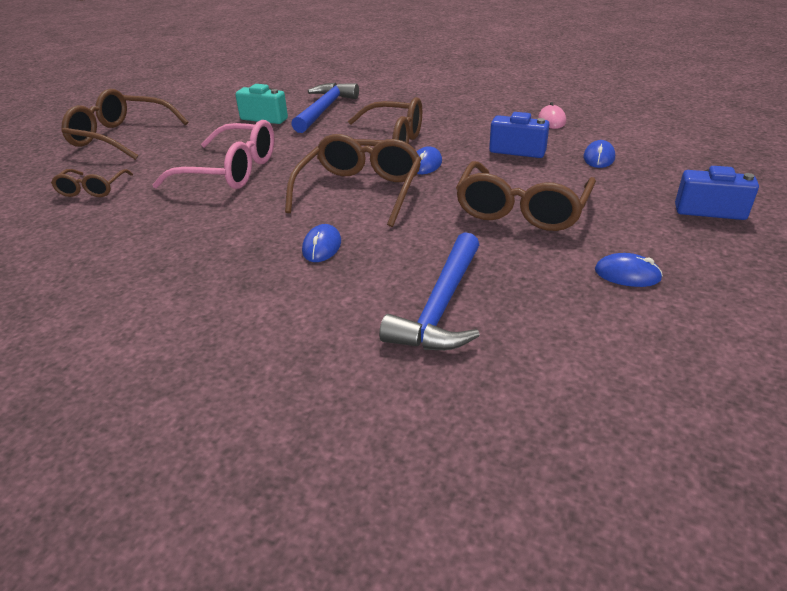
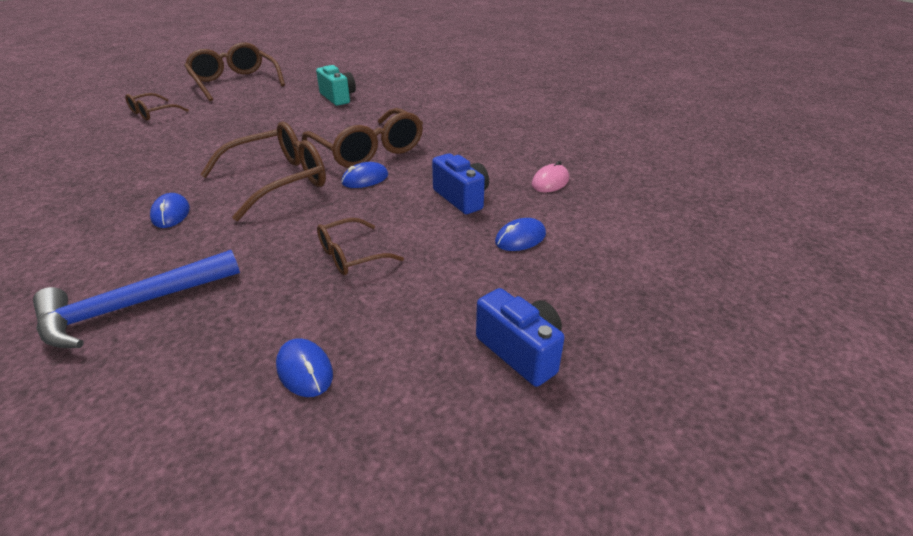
camera: 35 degrees right, 0 degrees up
pink glasses [152,120,275,189] -> none
blue hammer [291,83,359,133] -> none
blue mouse [302,224,341,262] -> blue mouse turned 60 degrees counterclockwise [150,193,190,228]
brown glasses [456,161,596,231] -> brown glasses [317,218,404,275], size x0.55

